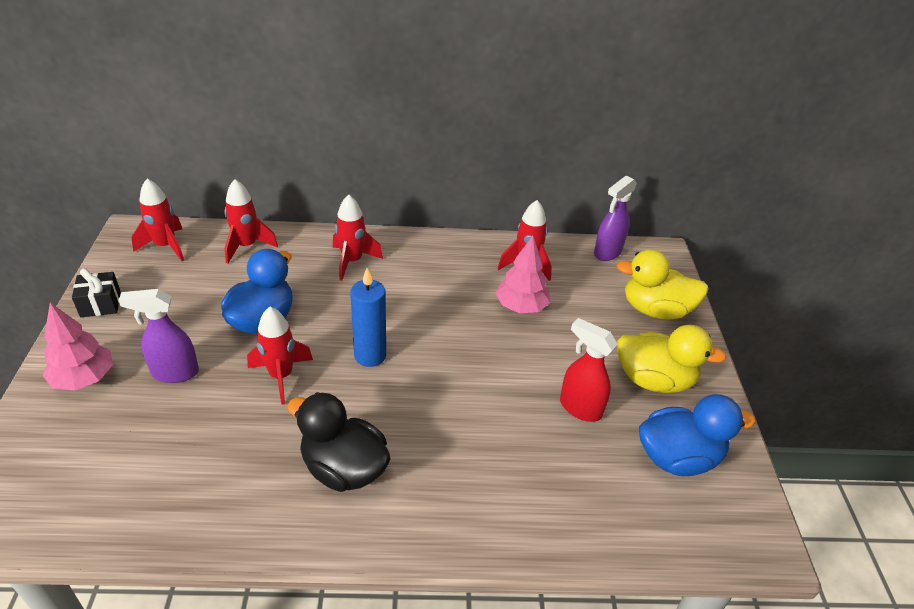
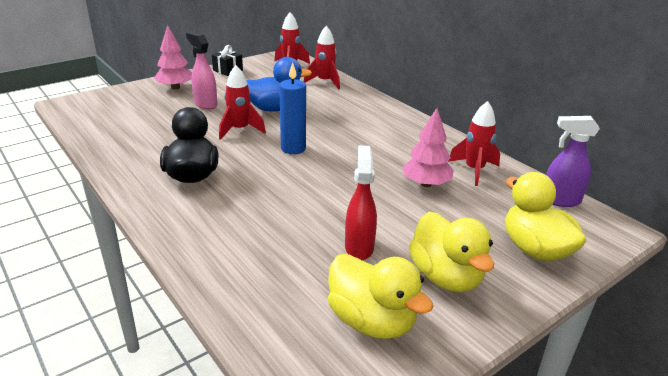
camera: 55 degrees right, 10 degrees down
purple spray bottle [118,289,199,383] -> pink spray bottle [186,32,217,109]
red rocket [333,195,383,281] -> none
blue duck [639,394,756,476] -> yellow duck [328,254,434,339]

